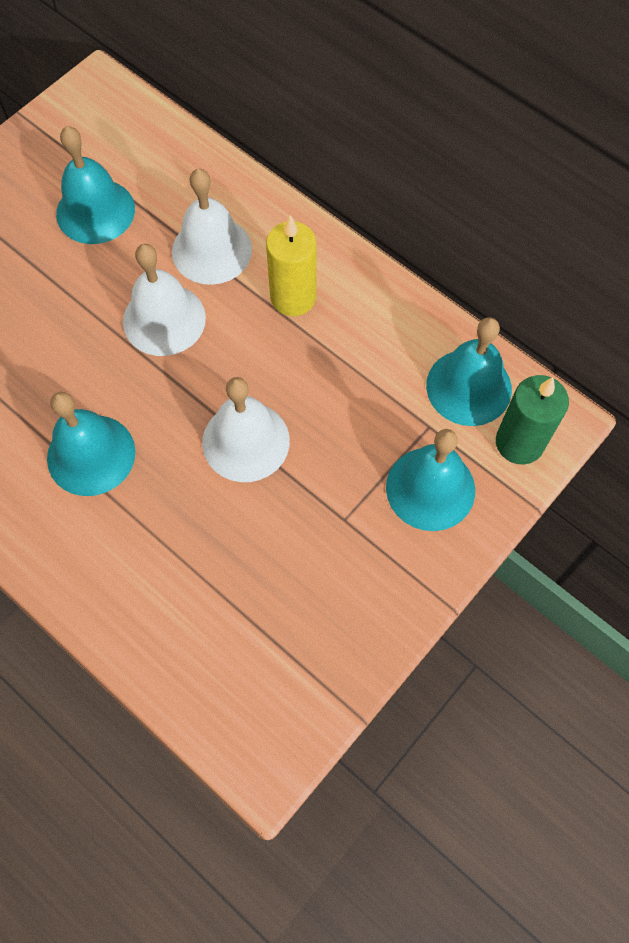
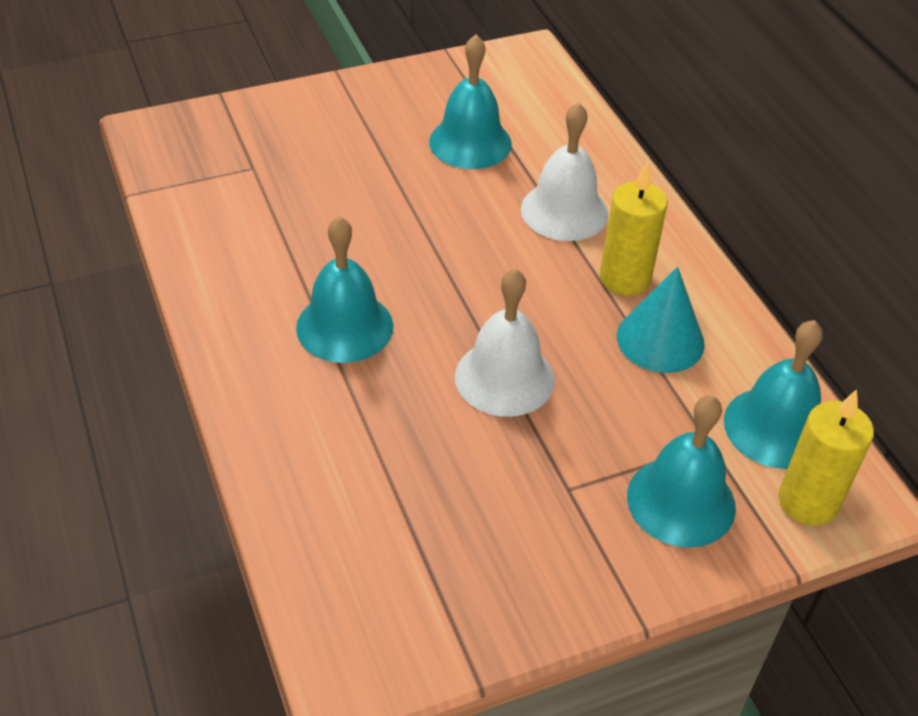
camera: 25 degrees right, 20 degrees down
white bell [123,244,206,356] -> none
green candle [496,375,569,464] -> yellow candle [779,389,874,526]
none -> turquoise cone [617,266,705,373]

